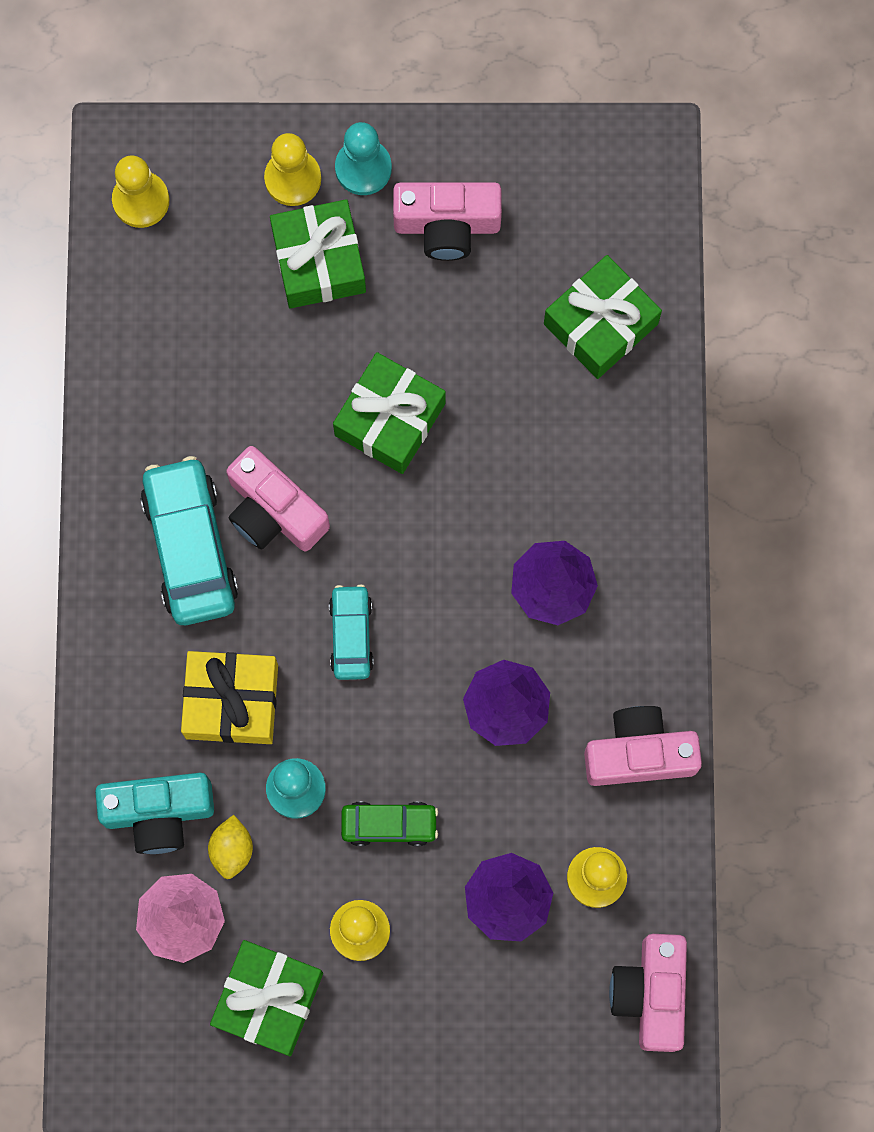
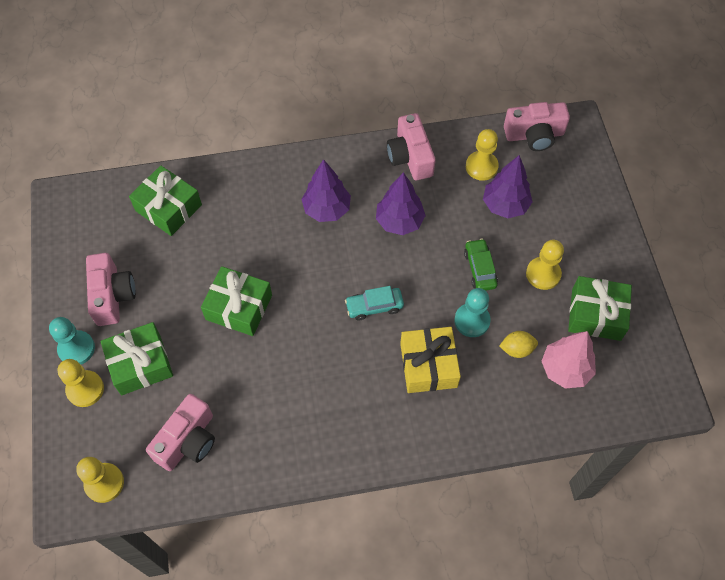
camera: 100 degrees left, 15 degrees down
turquoise camera [95,773,214,854] -> none
turquoise car [140,456,238,625] -> none
pink camera [226,446,330,551] -> pink camera moved to [146,394,215,471]

